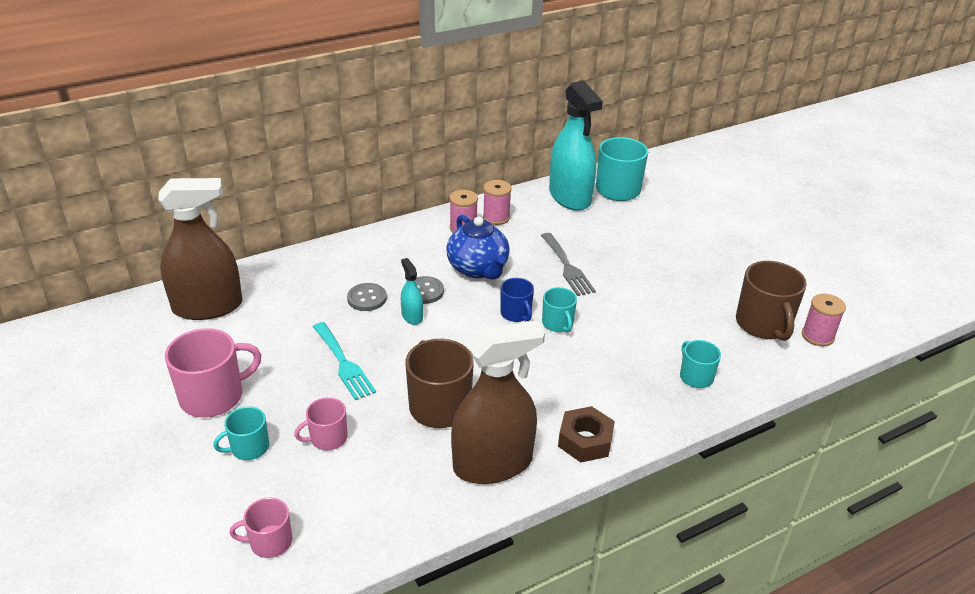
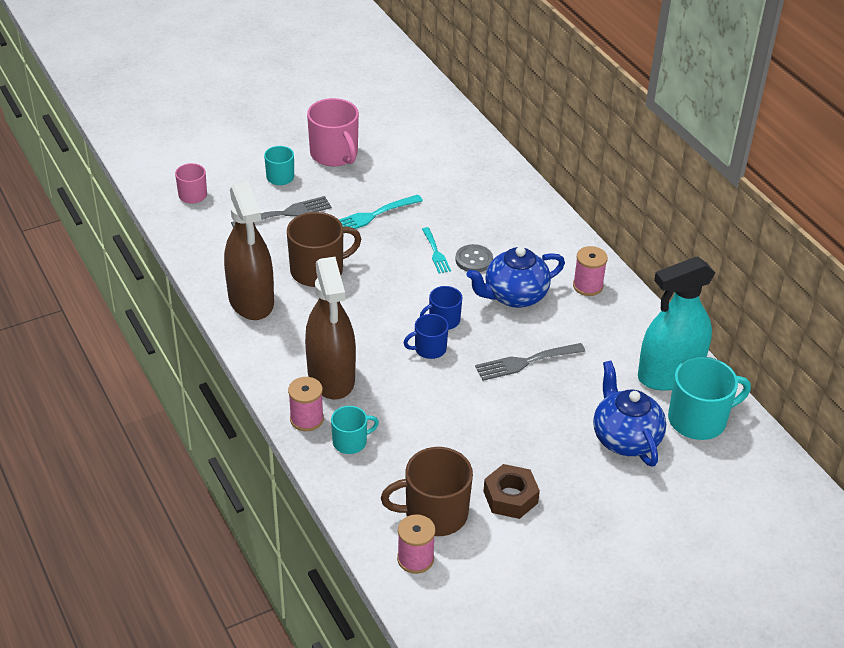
camera: 90 degrees right, 5 degrees up
brown spray bottle [158,178,242,320] -> brown spray bottle moved to [305,257,356,400]
pink mug [294,397,348,450] -> grey fork [231,196,332,228]
grey button [347,283,387,311] -> none
turquoise spray bottle [401,258,423,325] -> turquoise fork [422,227,451,274]
pink spool [483,180,512,225] -> pink spool moved to [288,377,324,431]
turquoise mug [542,287,577,332] -> blue mug [404,314,449,359]
brown nut [558,406,615,463] -> brown nut moved to [483,464,540,519]
none -> blue teapot [593,360,666,467]

